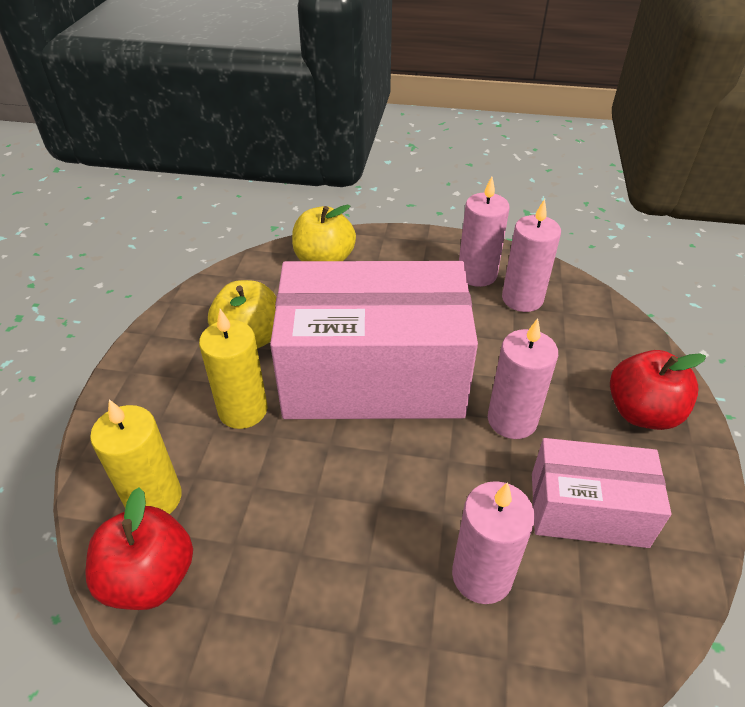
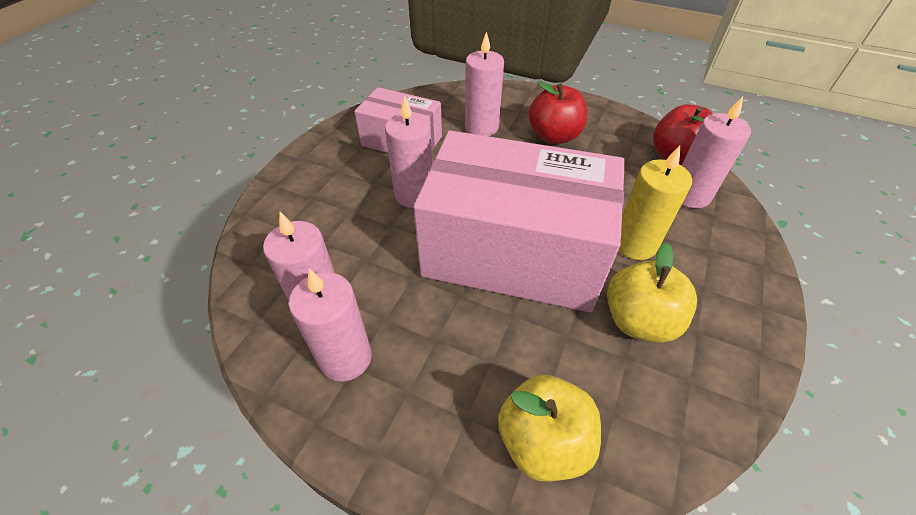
camera: 165 degrees left, 5 degrees up
yellow candle [90,399,182,514] -> pink candle [682,96,751,208]
red apple [610,350,706,430] -> red apple moved to [529,81,587,144]

